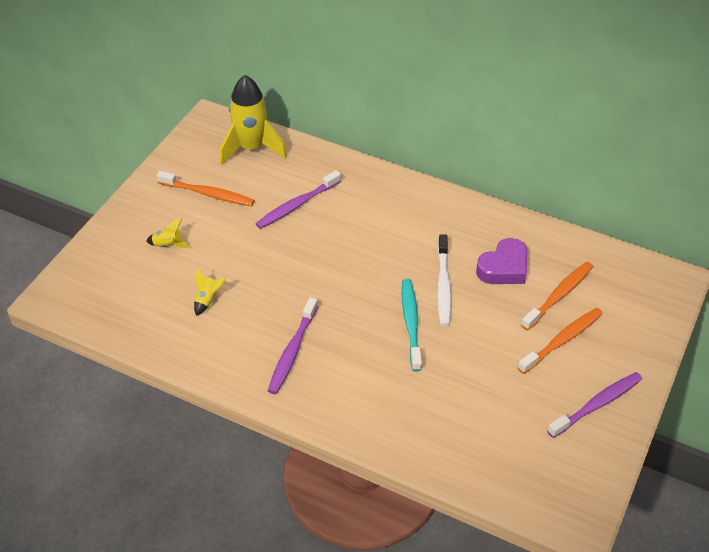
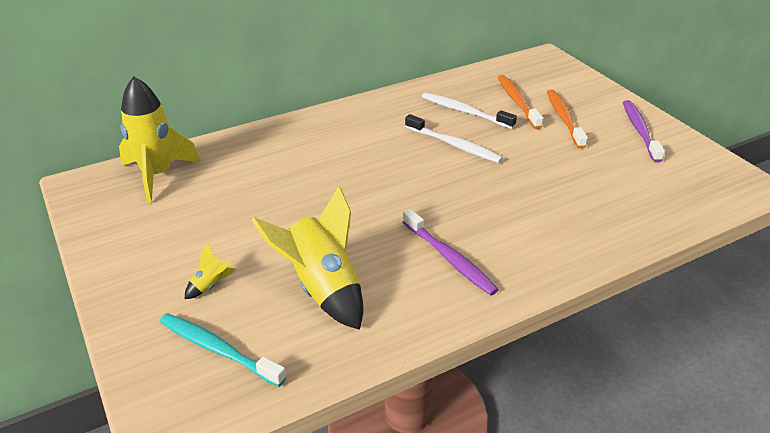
camera: 55 degrees left, 10 degrees down
orange toothbrush [156,171,255,206] -> none
yellow rocket [194,268,226,316] -> yellow rocket [251,186,364,330], size x2.37
purple toothbrush [255,170,341,229] -> none
turquoise toothbrush [402,279,422,372] -> turquoise toothbrush moved to [159,313,286,387]
purple heart [476,238,527,284] -> white toothbrush [422,93,517,129]

